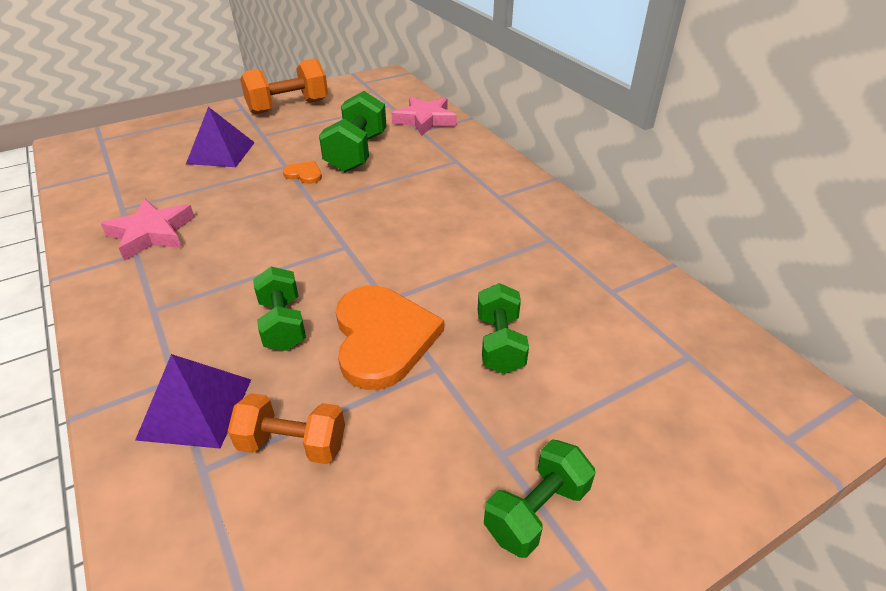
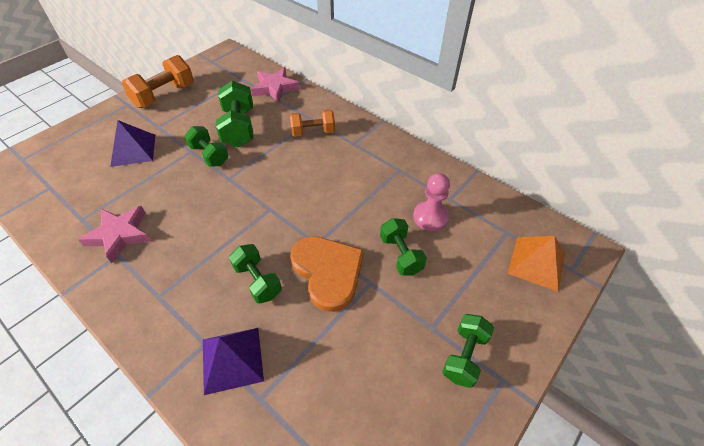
camera: 20 degrees left, 10 degrees up
orange dumbbell [228,393,345,464] -> orange dumbbell moved to [290,110,335,137]
orange heart [283,161,322,184] -> green dumbbell [184,126,228,167]
none -> pink pawn [413,173,450,231]
none -> orange pyramid [507,236,565,292]

